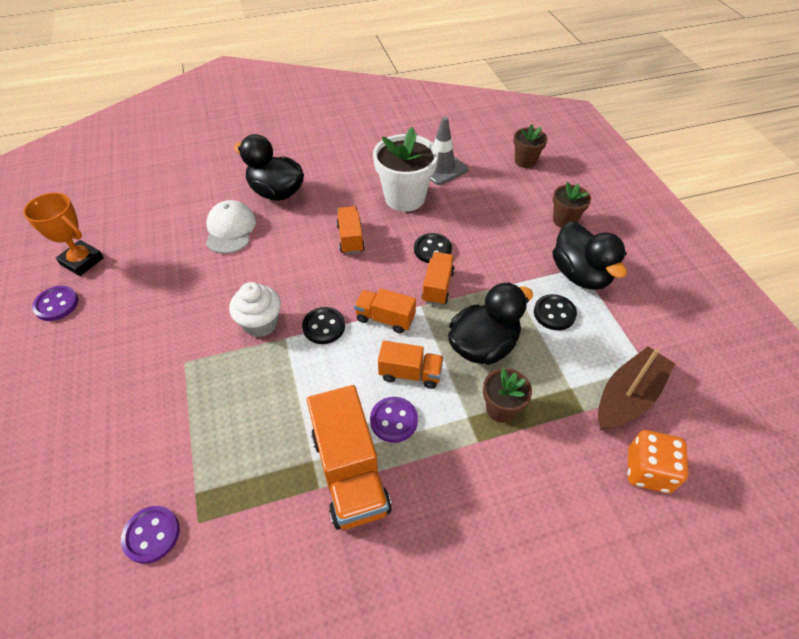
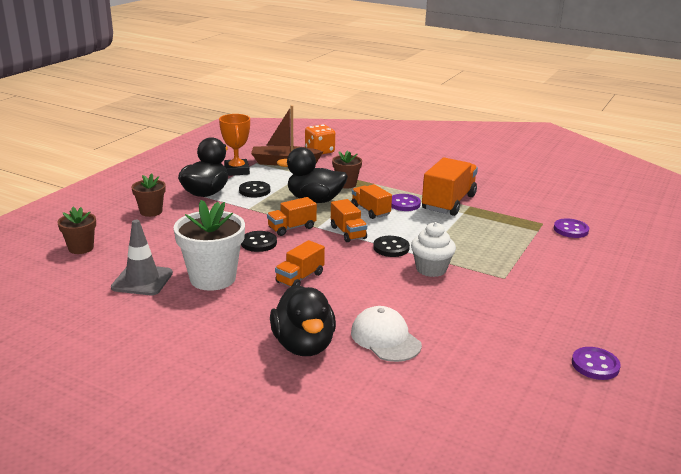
camera: 135 degrees left, 25 degrees down
orange trophy [23,193,104,276] -> orange trophy moved to [219,114,250,176]
white cap [206,200,256,254] -> white cap turned 105 degrees clockwise [351,306,422,362]

